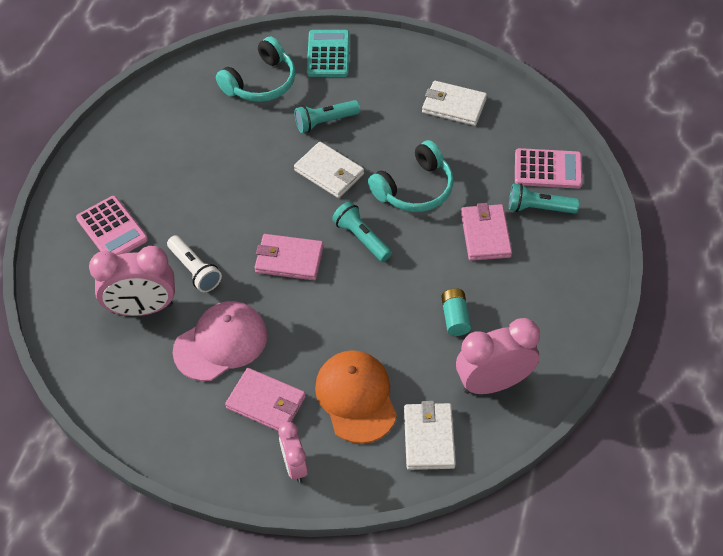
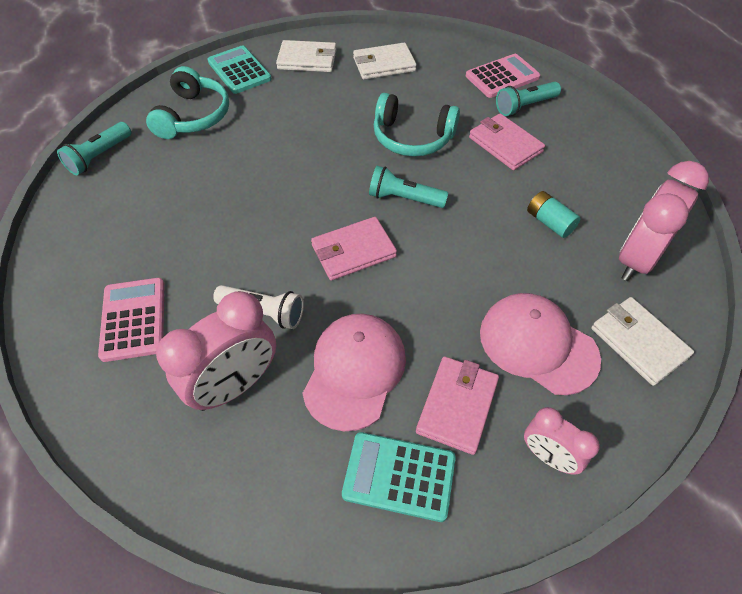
camera: 35 degrees left, 0 degrees up
pink calculator [76,196,148,255] -> pink calculator turned 120 degrees counterclockwise [98,278,165,362]
pink wallet [225,368,306,431] -> pink wallet turned 60 degrees counterclockwise [416,356,499,455]
turquoise flashlight [294,100,360,133] -> turquoise flashlight moved to [57,122,131,175]
white wallet [294,142,364,198] -> white wallet moved to [276,40,337,72]
orange cap [315,350,397,444] -> pink cap [480,293,601,395]
turquoise headphones [368,140,454,212] -> turquoise headphones turned 90 degrees clockwise [374,93,460,156]
none -> turquoise calculator [342,432,456,522]

